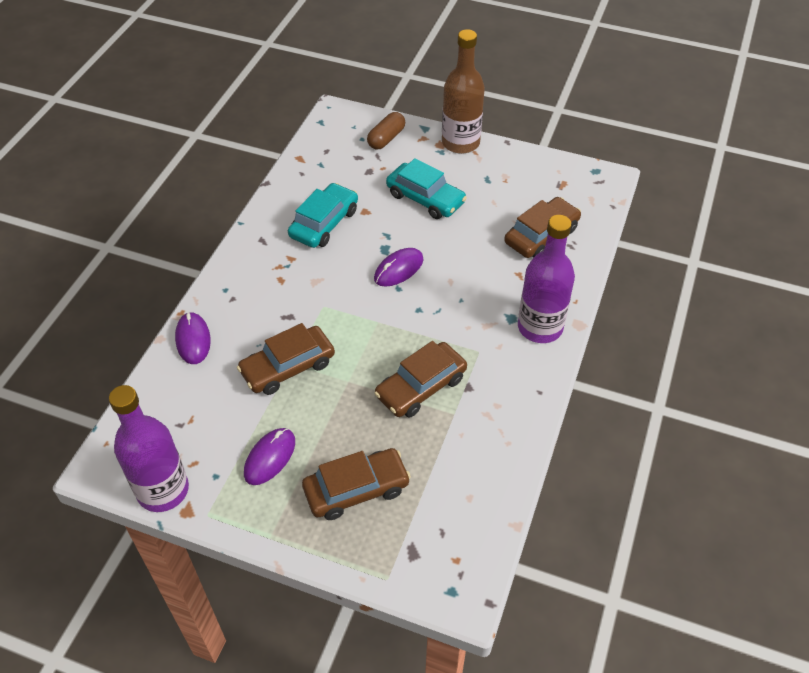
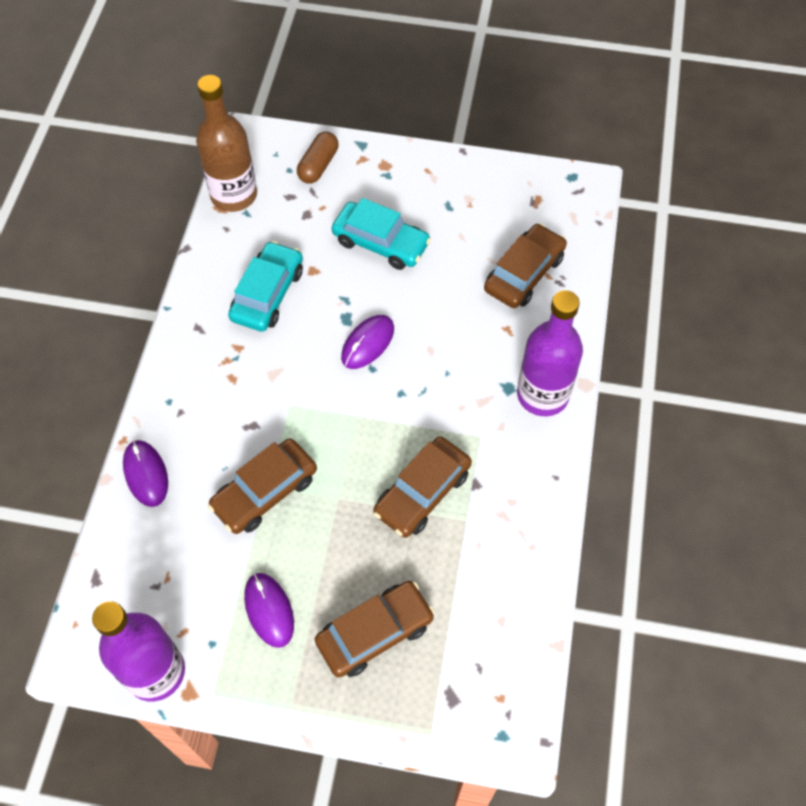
camera: 10 degrees left, 10 degrees up
purple mouse [244,428,295,485] -> purple mouse turned 45 degrees counterclockwise [244,573,294,648]
brown bottle [442,29,485,154] -> brown bottle moved to [196,75,257,212]

